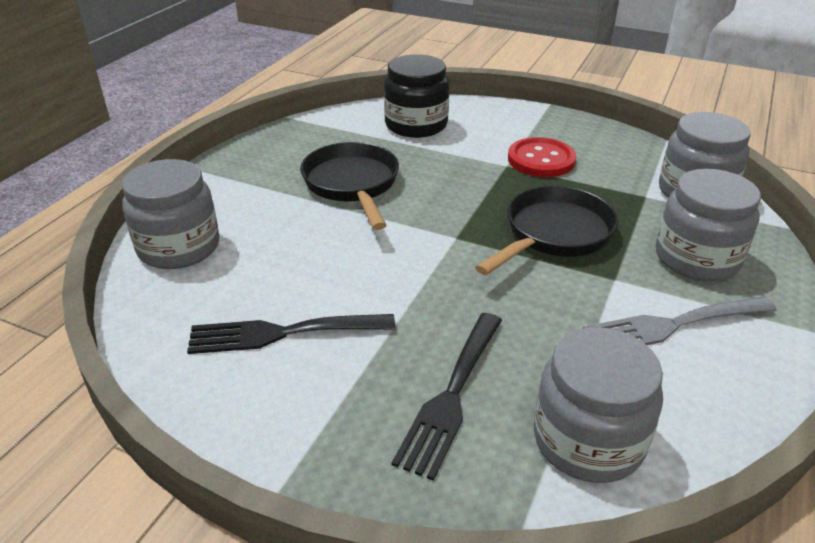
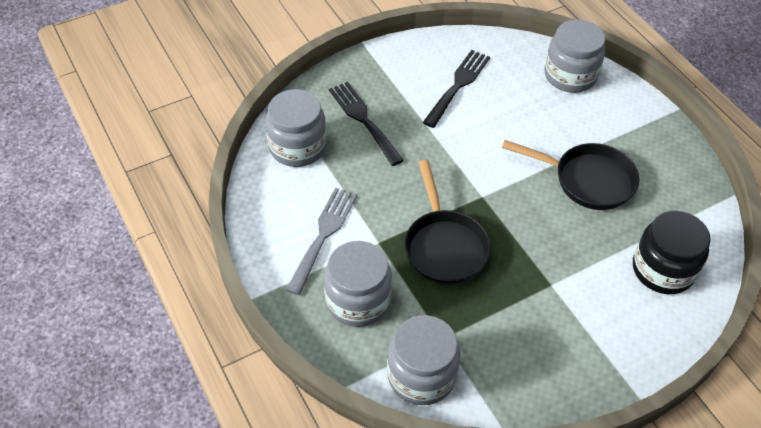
camera: 125 degrees right, 15 degrees up
red button [508,137,576,177] -> none

